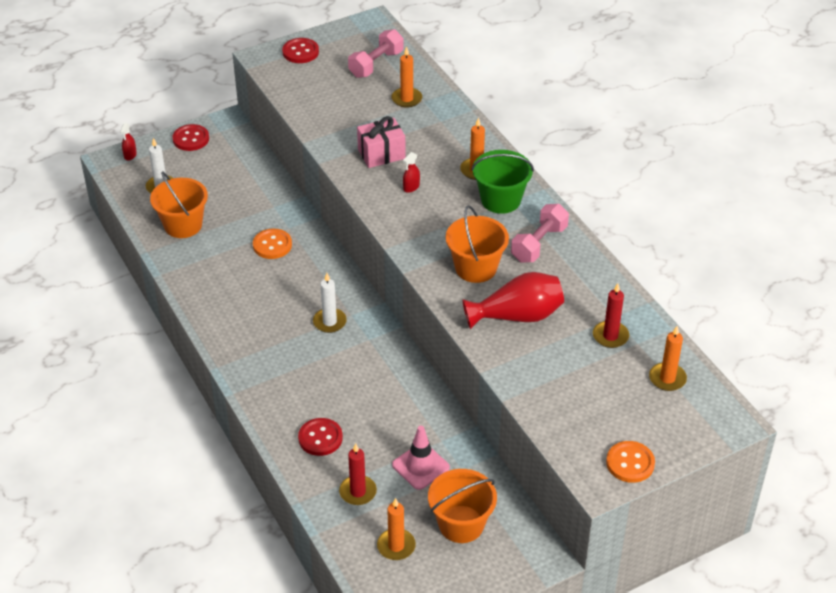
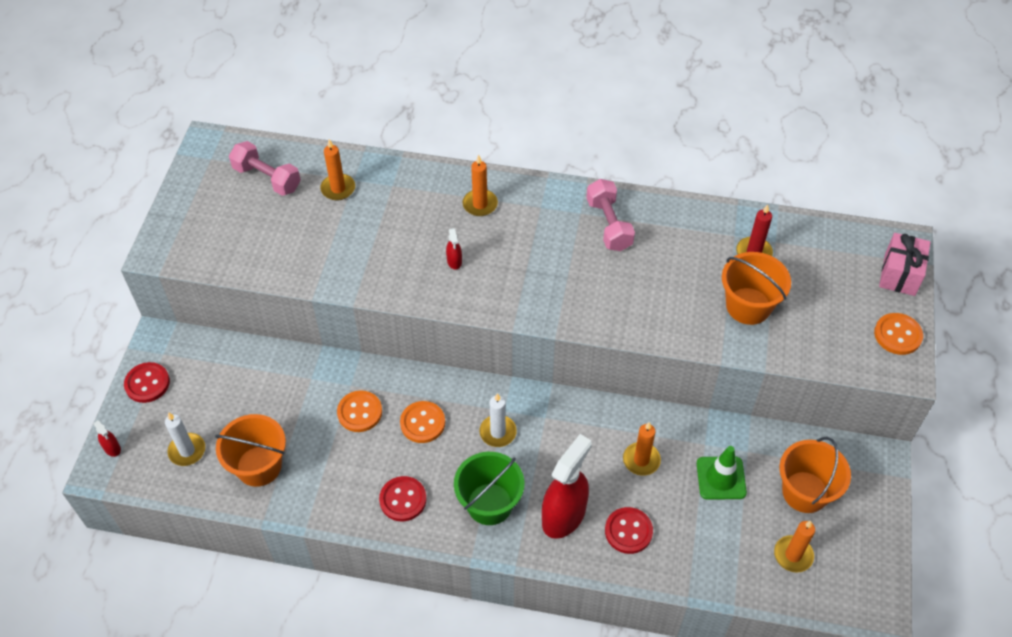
camera: 50 degrees left, 10 degrees up
red button [282,38,319,63] -> red button moved to [379,476,427,521]
red candle [339,444,377,505] -> none
pink dumbbell [348,29,404,78] -> pink dumbbell turned 45 degrees counterclockwise [229,141,301,196]
pink gift [357,116,406,168] -> pink gift moved to [879,233,931,296]
pink traffic cone [392,426,450,490] -> green traffic cone [697,446,747,500]
orange bucket [446,205,509,283] -> orange bucket moved to [722,252,791,325]
red vase [462,272,564,329] -> none
green bucket [471,150,534,214] -> green bucket moved to [454,452,524,525]
orange candle [649,326,687,391] -> orange candle moved to [623,422,661,476]
none -> orange button [400,401,445,443]
none -> red spray bottle [542,434,592,539]

